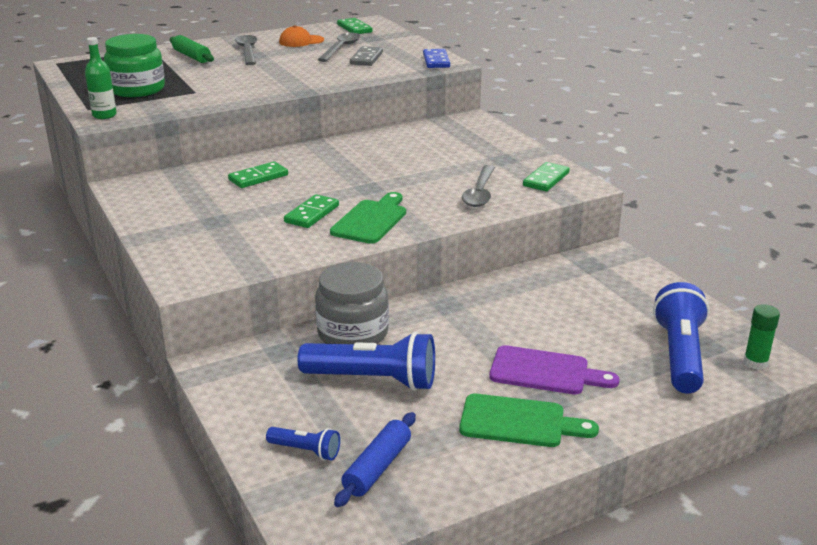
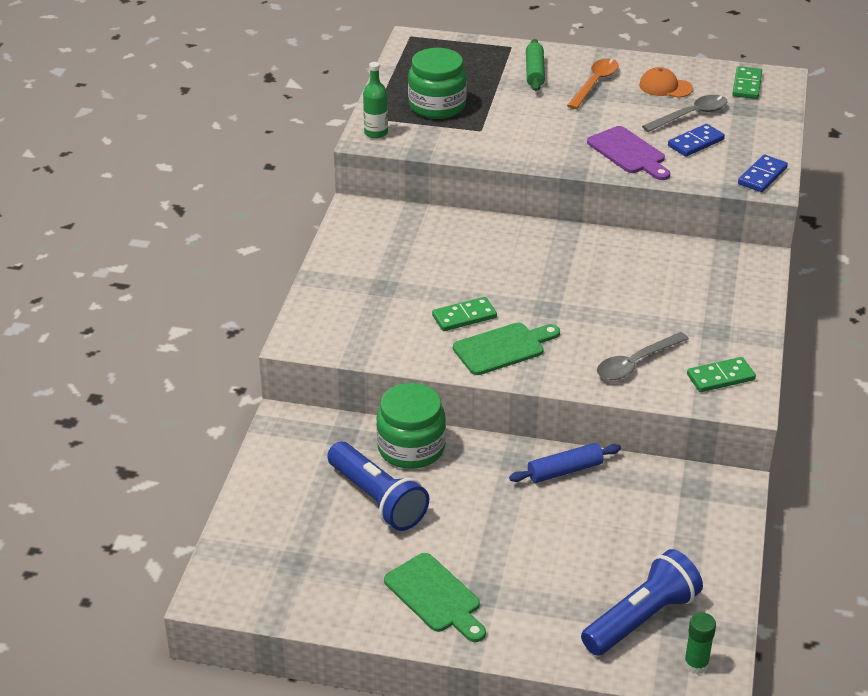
camera: 40 degrees right, 10 degrees up
green domino [228,161,288,188] -> none
grey spoon [235,35,257,65] -> orange spoon [567,59,619,109]
blue flashlight [266,427,340,461] -> none
grey jar [315,262,389,344] -> green jar [376,383,446,469]
blue rolling pin [334,412,416,507] -> blue rolling pin moved to [509,443,621,483]
grey domino [350,46,383,66] -> blue domino [668,124,725,157]
purple cutting board [489,345,620,395] -> purple cutting board moved to [587,126,670,180]

